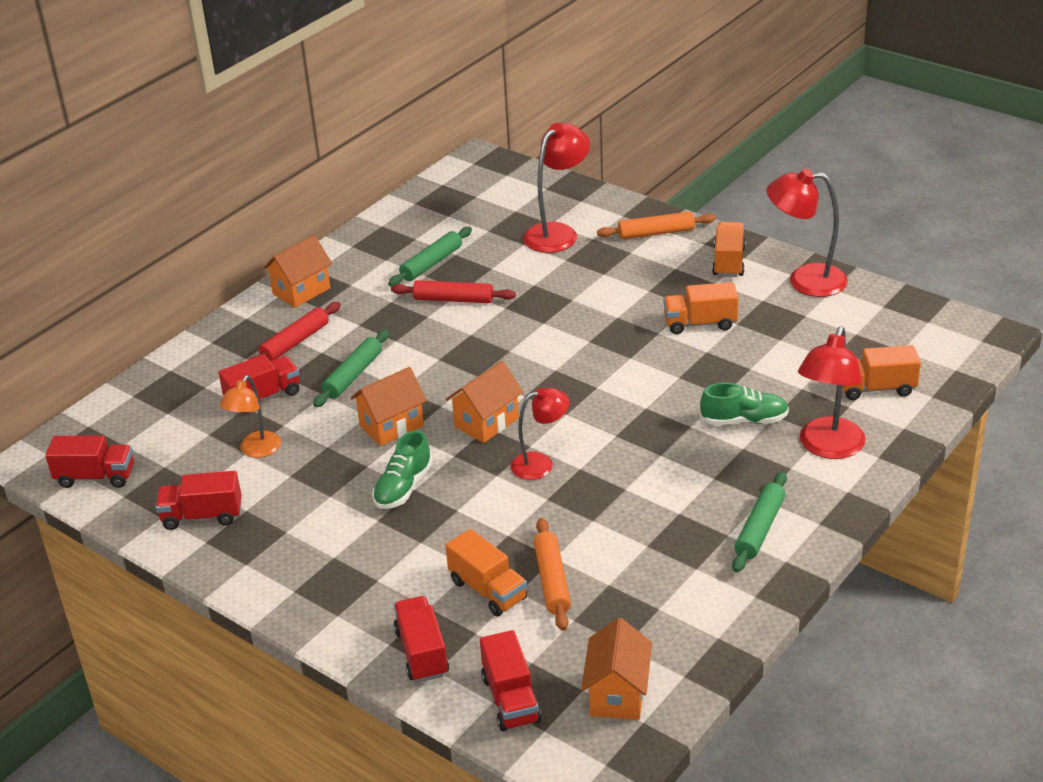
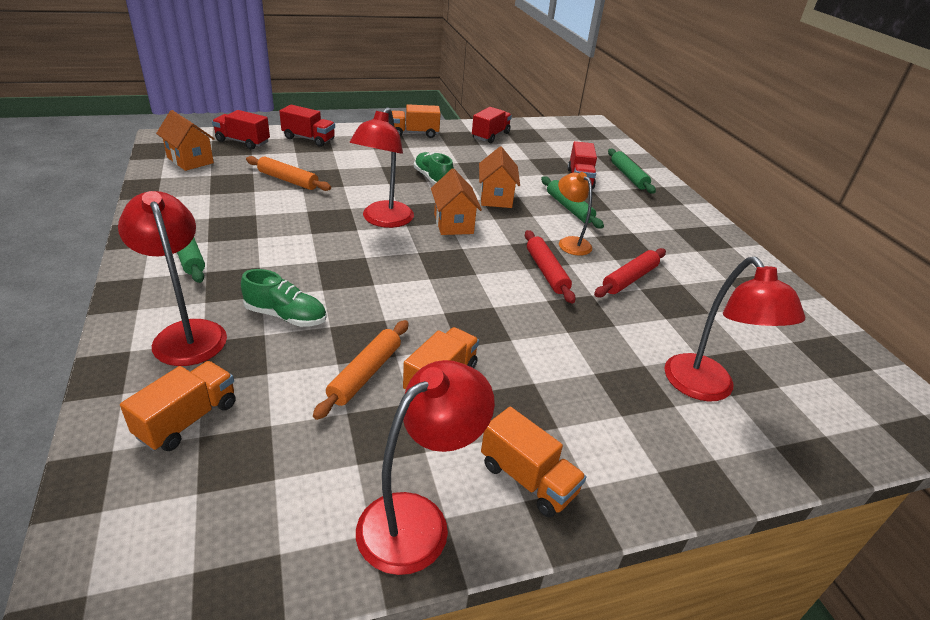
camera: 120 degrees right, 0 degrees up
red truck [45,436,134,488] -> none
orange lamp [220,375,281,458] -> orange lamp moved to [558,172,592,256]
red rolling pin [248,302,341,361] -> red rolling pin moved to [525,230,576,304]
orange house [263,235,332,308] -> none
green rolling pin [388,227,472,286] -> green rolling pin moved to [608,149,656,194]
orange truck [445,529,527,616] -> orange truck moved to [392,104,441,138]
red lamp [511,388,570,480] -> red lamp [350,107,414,228], size x1.54
orange rolling pin [597,212,716,239] -> orange rolling pin moved to [313,320,409,420]
green shoe [700,383,789,425] -> green shoe turned 105 degrees counterclockwise [241,269,327,327]

